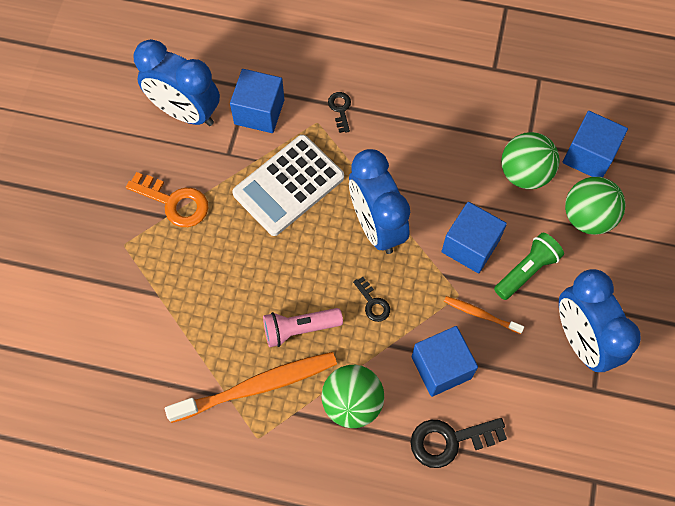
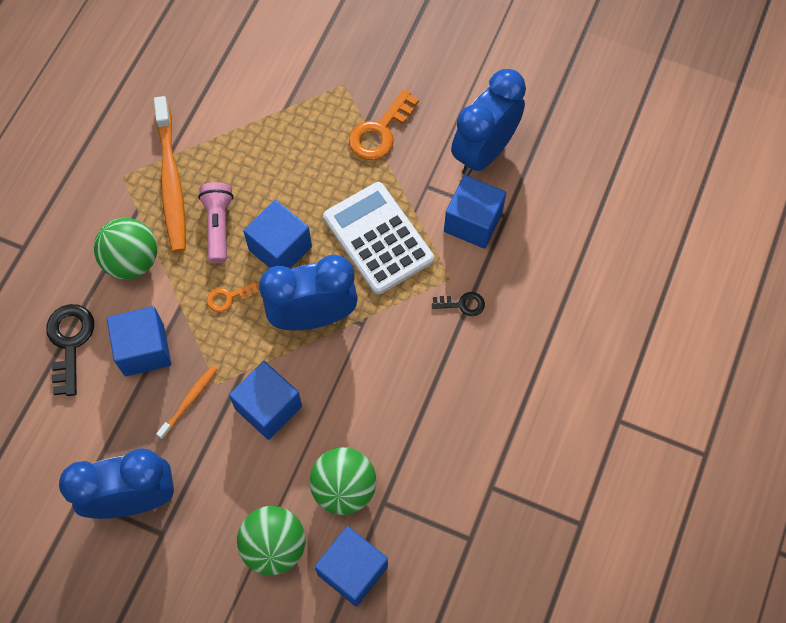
camera: 100 degrees right, 0 degrees up
black key [353,277,390,322] -> orange key [207,282,259,312]
green flashlight [494,233,564,300] -> none
none -> blue cube [243,200,312,268]

